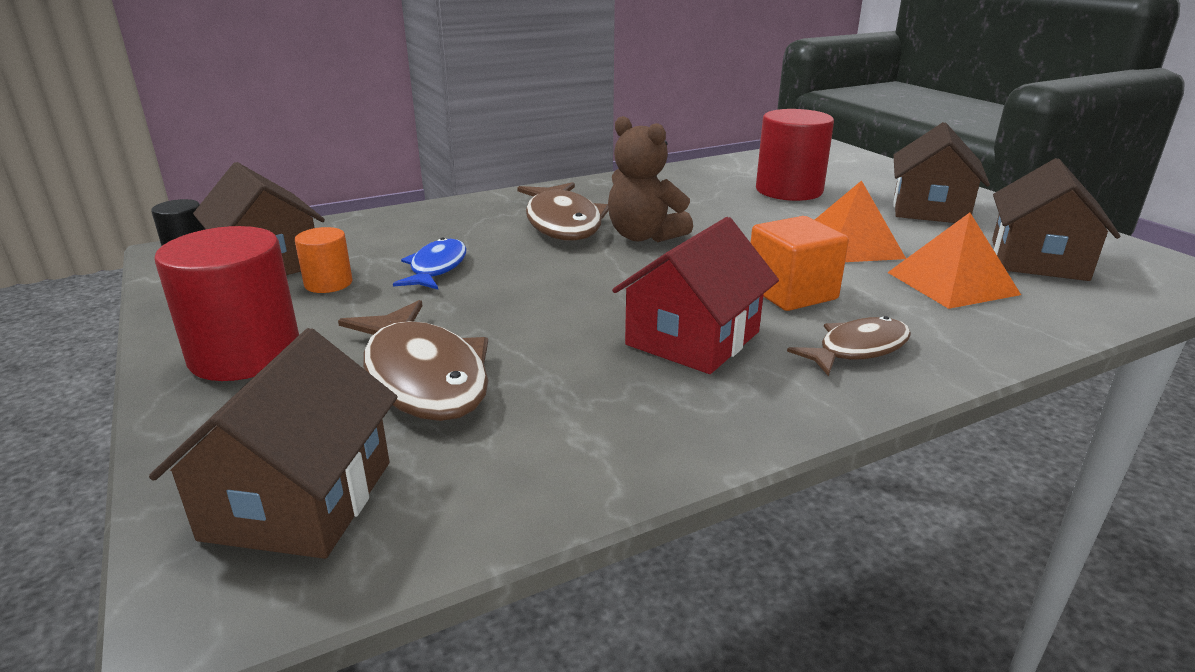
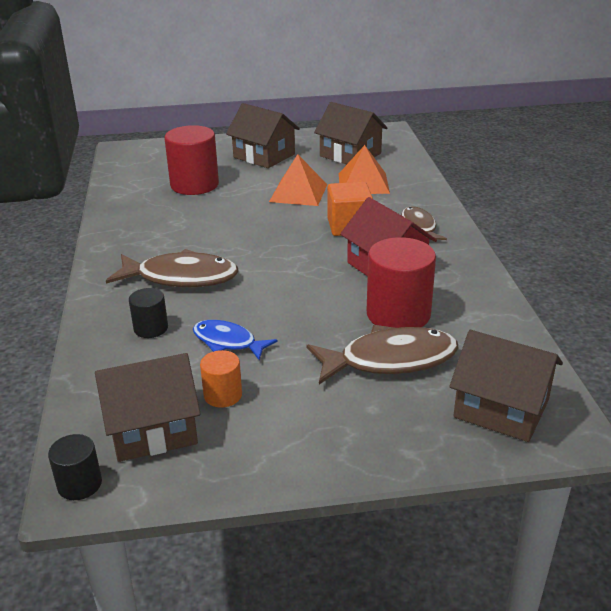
camera: 70 degrees left, 5 degrees up
red cylinder [154,226,299,381] -> red cylinder moved to [367,237,436,328]
brown teddy bear [608,116,693,242] -> none
none -> black cylinder [129,288,168,338]

